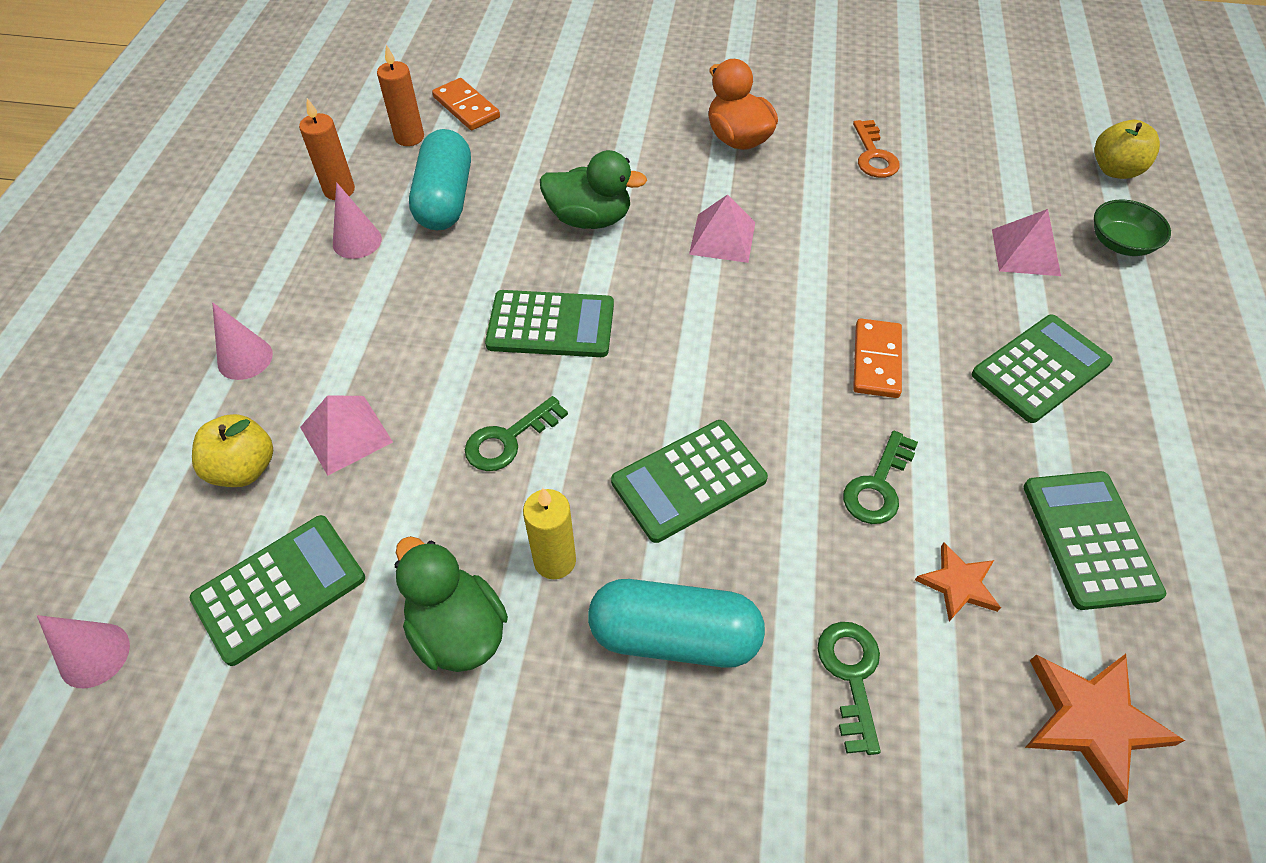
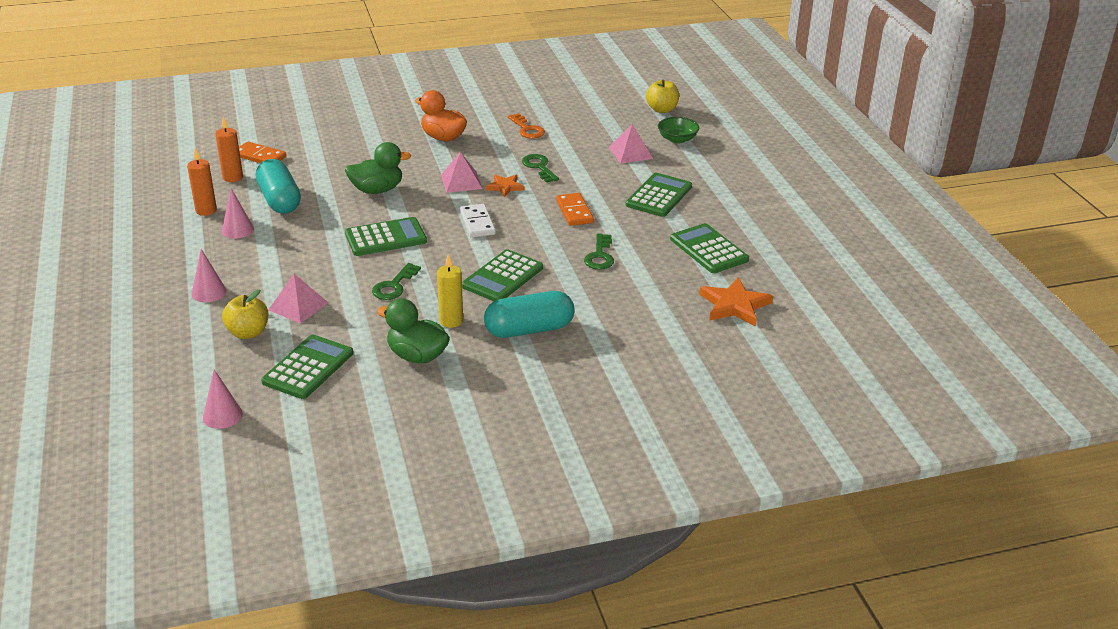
camera: 25 degrees left, 20 degrees down
green key [817,622,881,755] -> green key moved to [522,154,559,183]
orange star [915,542,1001,621] -> orange star moved to [486,175,525,197]
none -> white domino [460,204,496,238]

